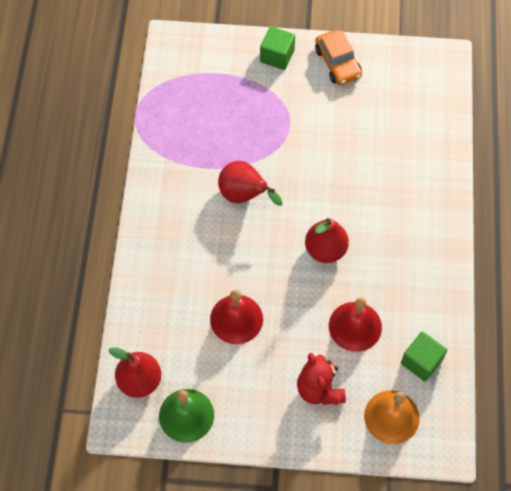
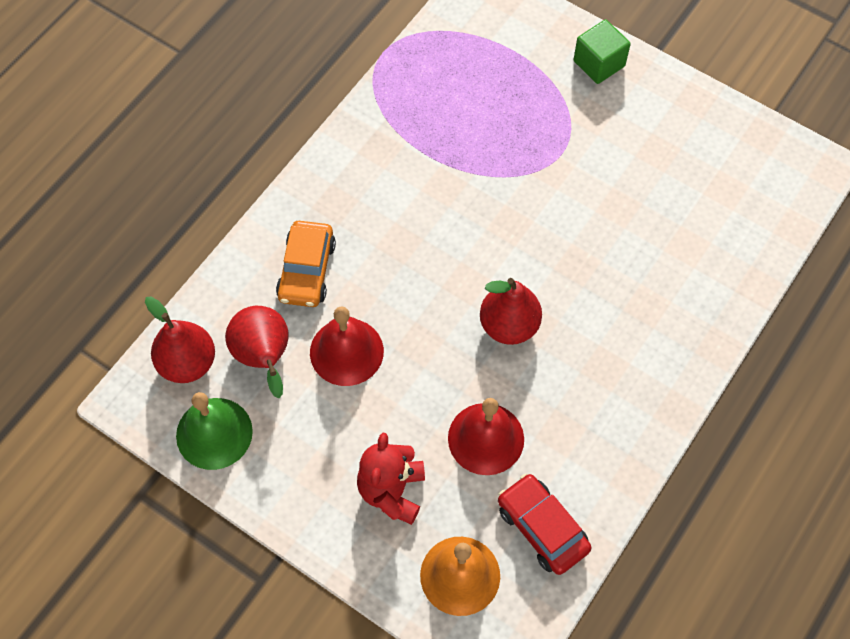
camera: 30 degrees right, 0 degrees up
red pear [218,161,283,206] -> red pear moved to [225,306,289,398]
orange car [315,30,362,85] -> orange car moved to [276,221,336,307]
green cube [401,331,447,381] -> red car [498,474,592,575]

